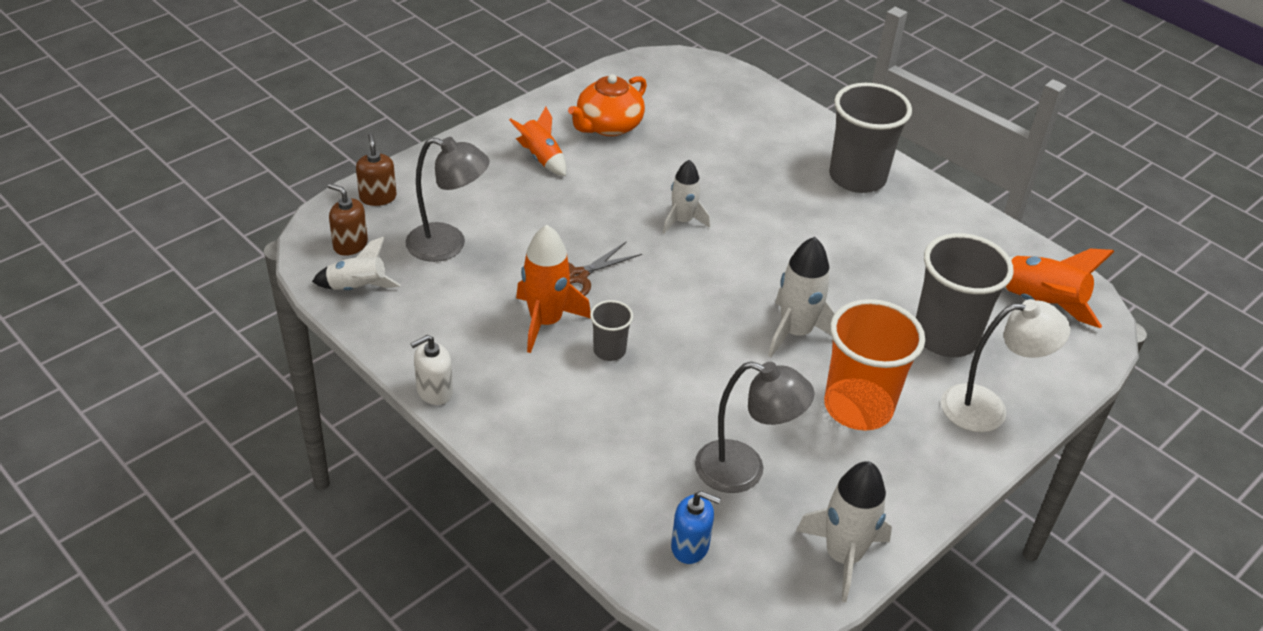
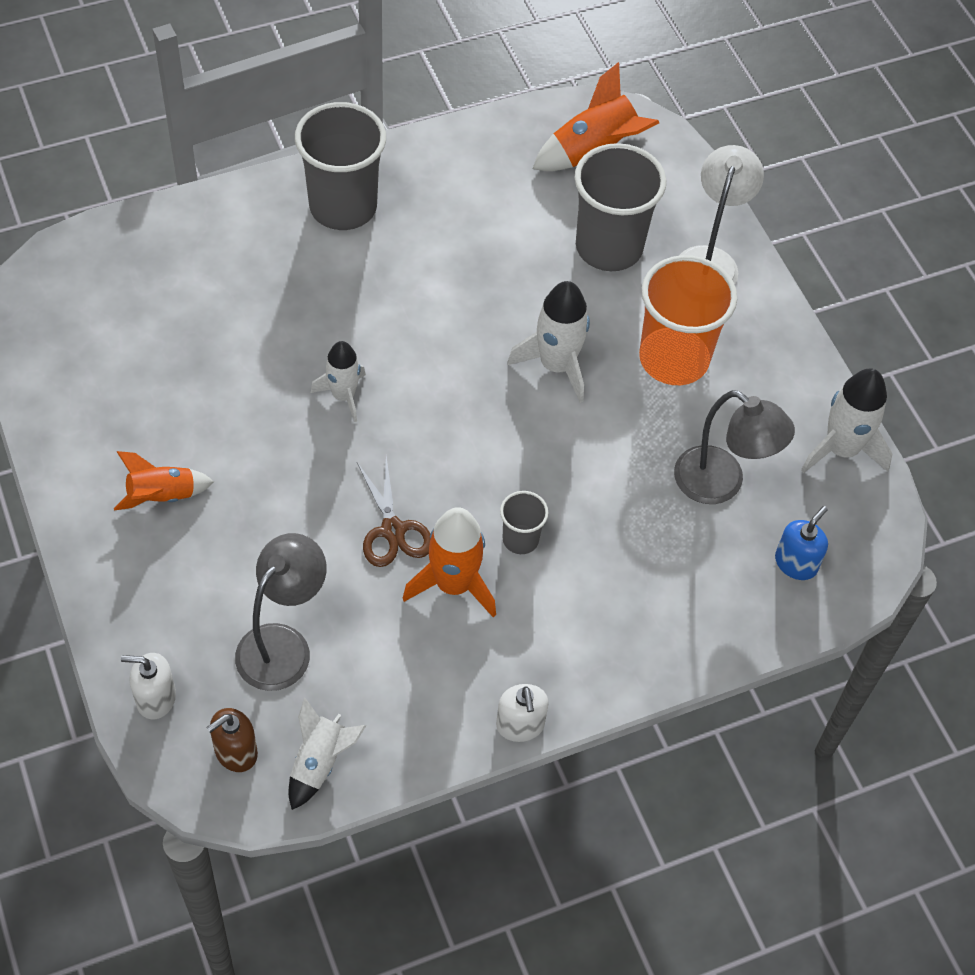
camera: 70 degrees left, 15 degrees up
brown soap dispenser [356,133,396,206] -> white soap dispenser [121,653,176,719]
orange teapot [568,74,647,136] -> none
grey lamp [695,362,814,493] -> grey lamp turned 90 degrees clockwise [674,390,795,504]

